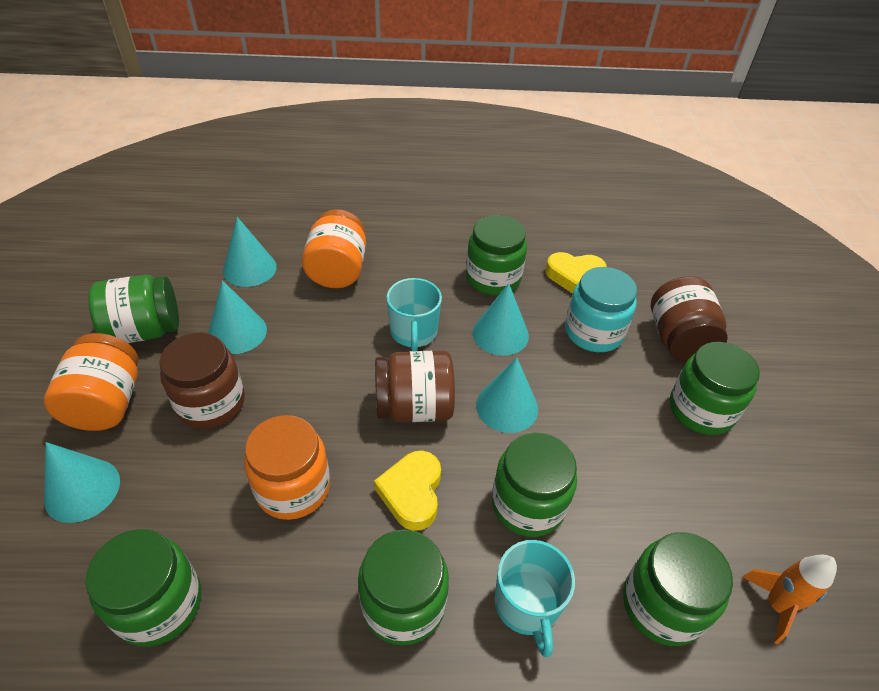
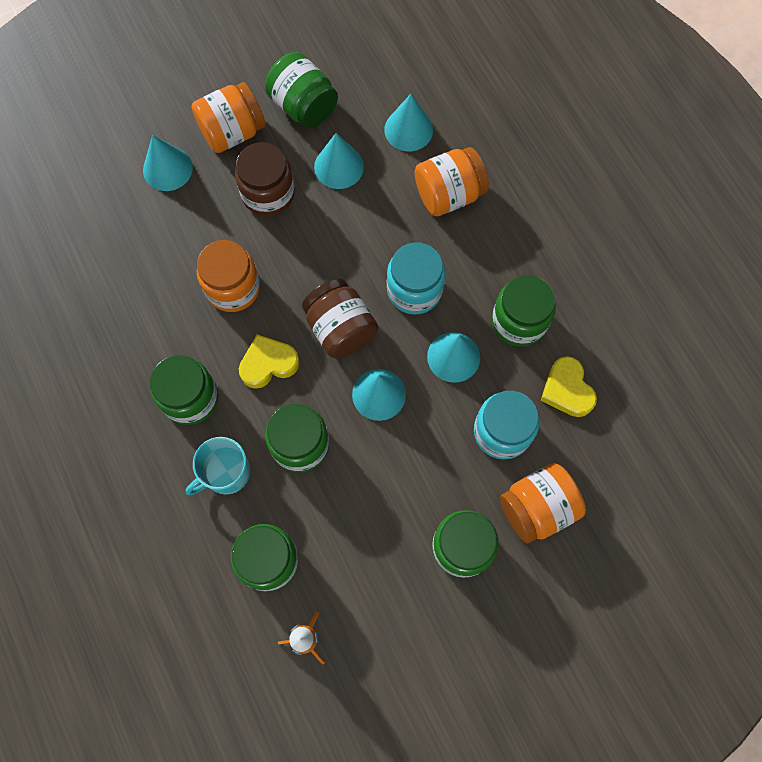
camera: 65 degrees right, 25 degrees up
green jar [86,529,201,647] -> none
turquoise mug [386,278,442,351] -> turquoise jar [387,242,446,315]
brown jar [651,276,728,362] -> orange jar [500,463,586,544]

